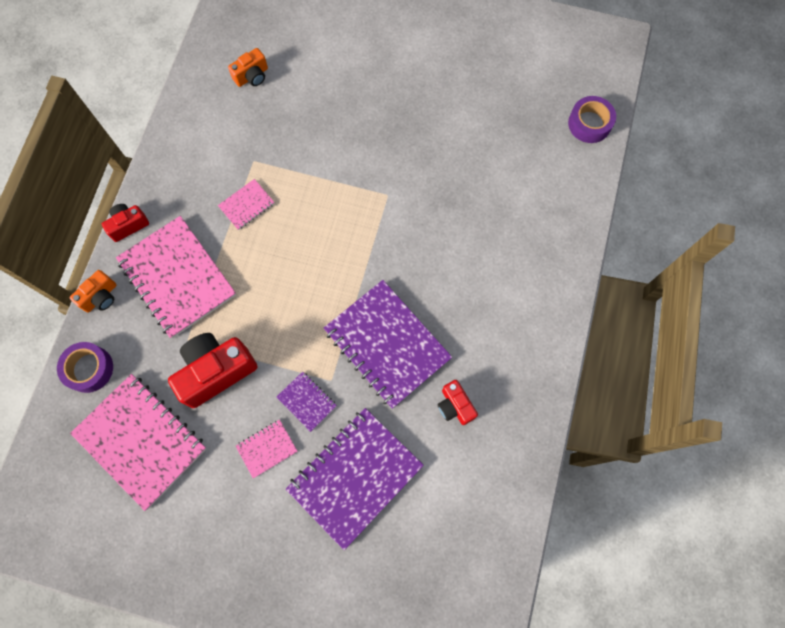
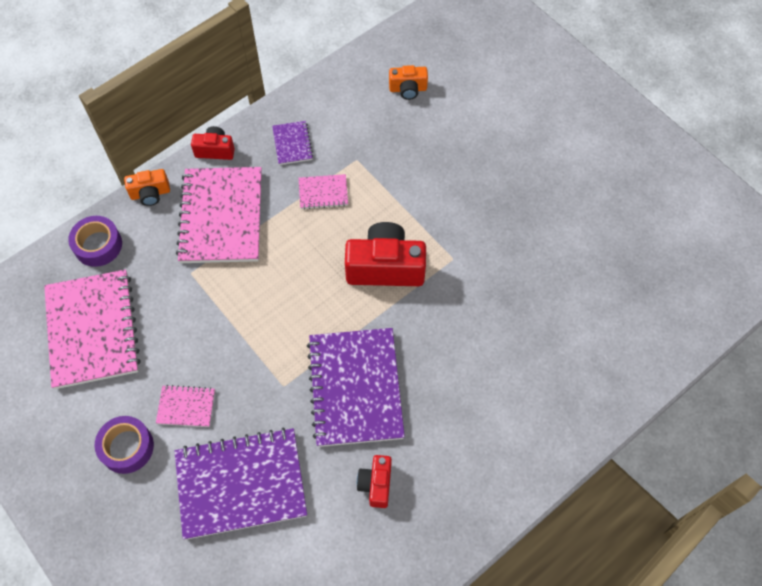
camera: 35 degrees right, 10 degrees down
red camera [168,333,258,408] -> red camera moved to [345,222,426,286]
purple notebook [277,371,337,432] -> purple notebook moved to [272,121,313,165]
purple tape [568,96,616,143] -> purple tape moved to [94,416,154,474]

